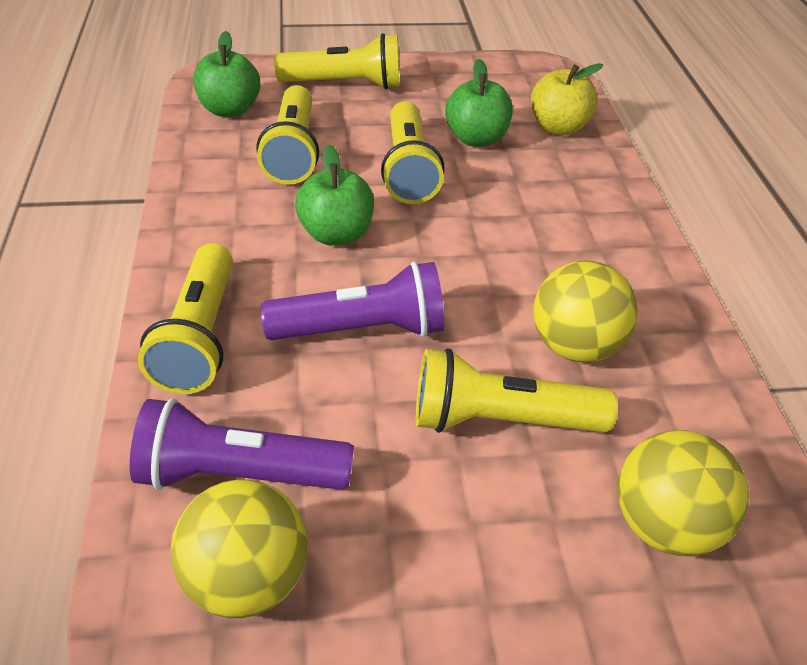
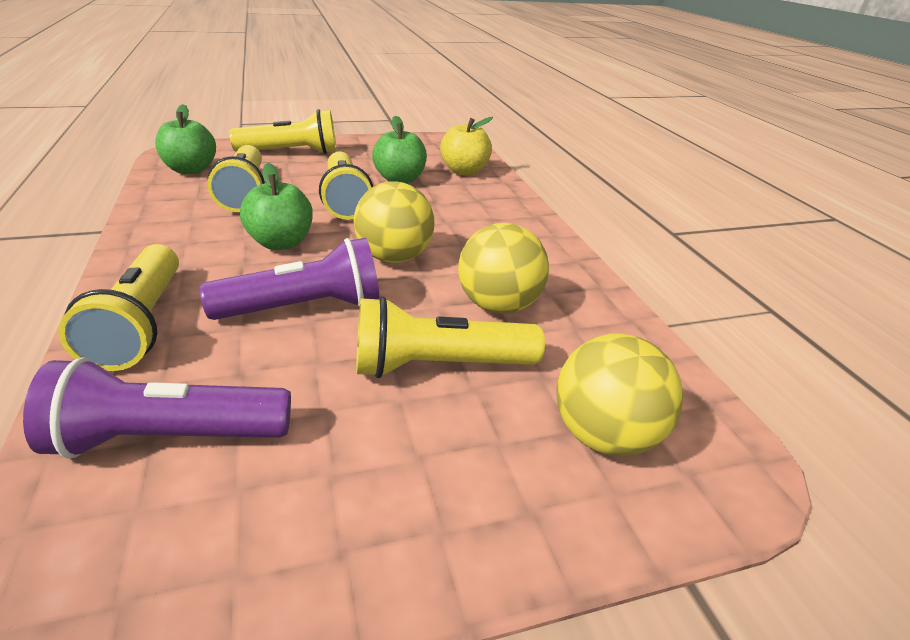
camera: 10 degrees left, 10 degrees down
yellow ball [170,479,308,618] -> yellow ball moved to [354,181,434,263]

